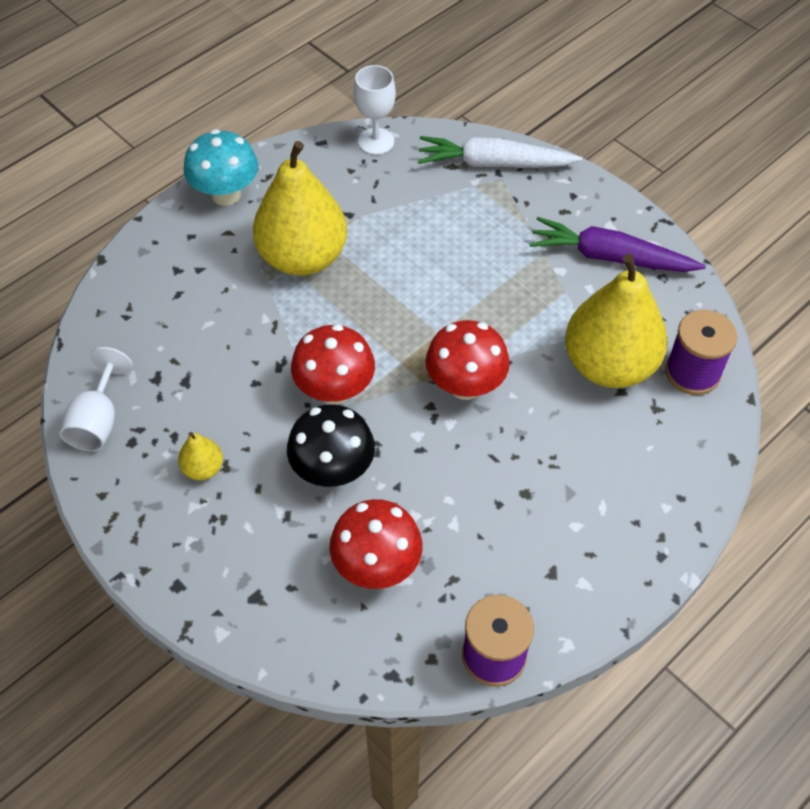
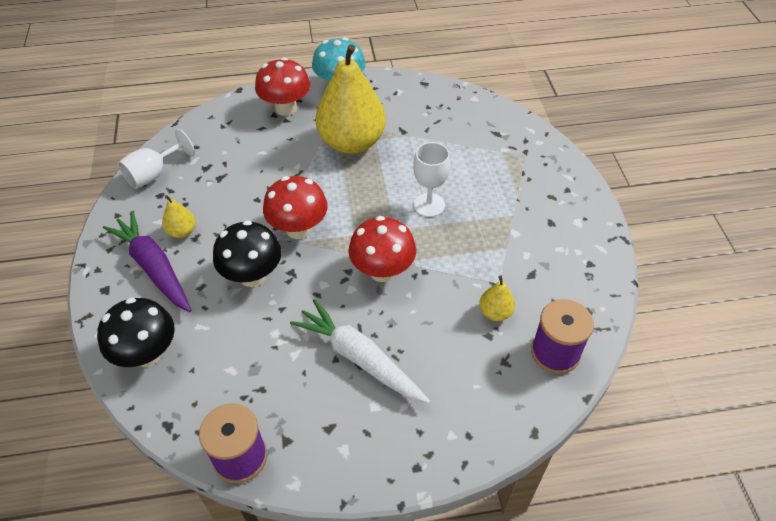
camera: 35 degrees right, 5 degrees down
red mushroom [329,499,423,589] -> red mushroom moved to [255,57,310,116]
white goblet [354,65,396,155] -> white goblet moved to [413,142,450,217]
white carrot [418,136,583,168] -> white carrot moved to [290,299,430,404]
purple carrot [530,217,706,272] -> purple carrot moved to [103,211,192,312]
yellow pear [565,254,668,388] -> yellow pear [479,275,515,321], size x0.42
none -> black mushroom [97,297,175,367]

